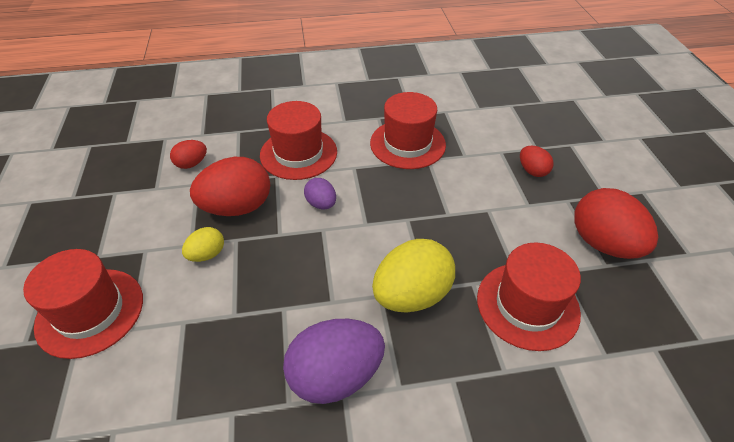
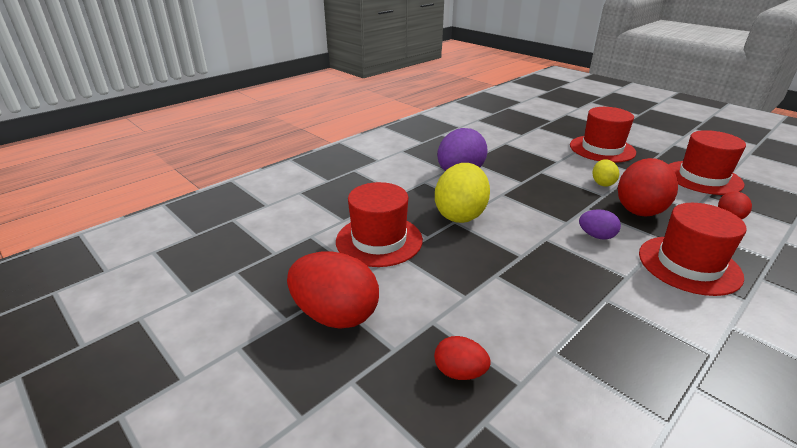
camera: 145 degrees right, 15 degrees down
red hat [370,92,446,169] -> red hat moved to [668,130,746,195]

